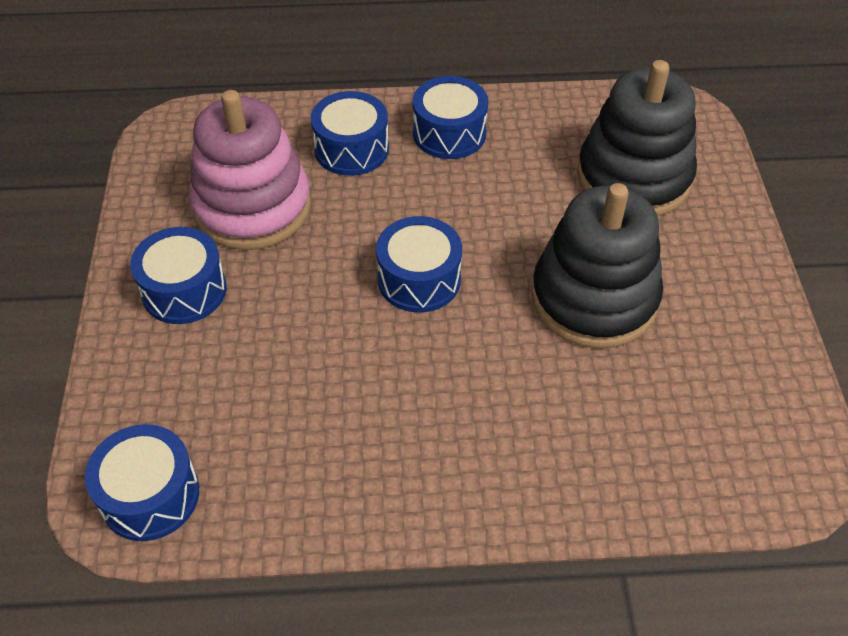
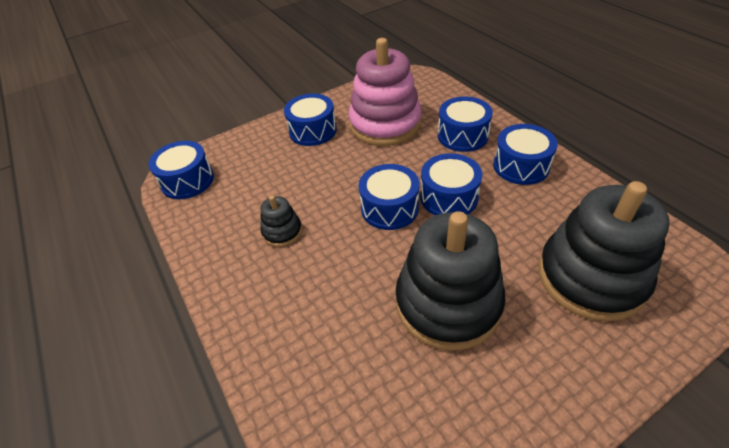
camera: 65 degrees right, 5 degrees down
none -> black stacking toy [261,195,302,247]
none -> blue drum [420,153,482,215]

